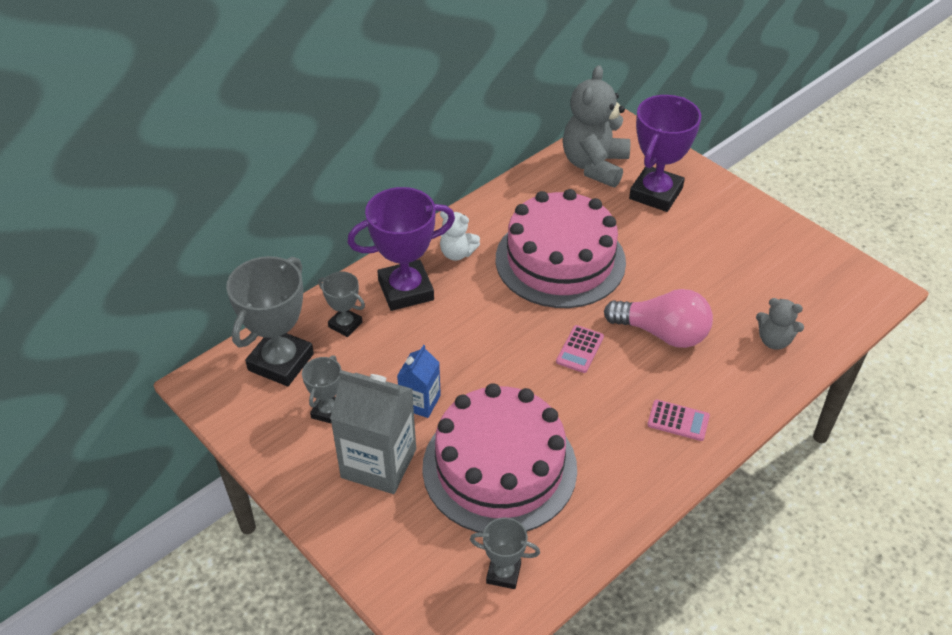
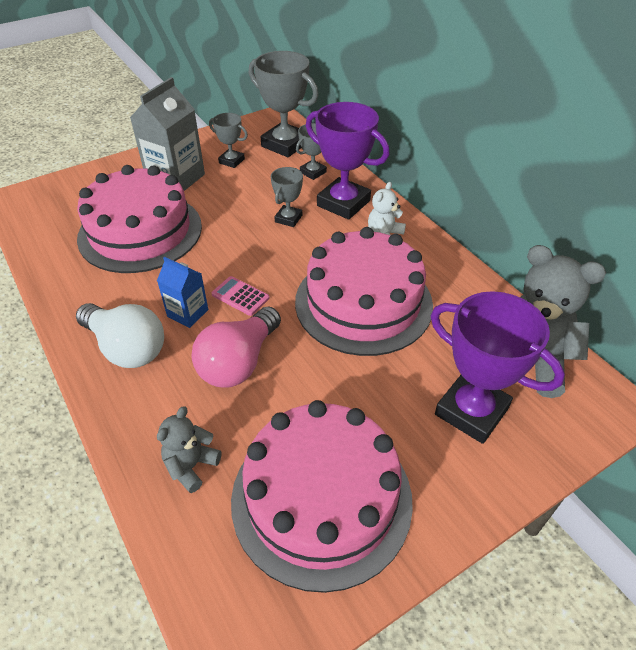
camera: 100 degrees right, 0 degrees up
purple trophy [347,187,455,311] -> purple trophy turned 45 degrees counterclockwise [306,102,389,220]
blue carton [397,345,441,418] -> blue carton moved to [157,257,208,328]
grey trophy [470,517,540,589] -> grey trophy moved to [271,167,303,227]
pink calculator [647,399,710,441] -> white light bulb [76,303,164,368]
none -> pink cake [231,400,413,593]

